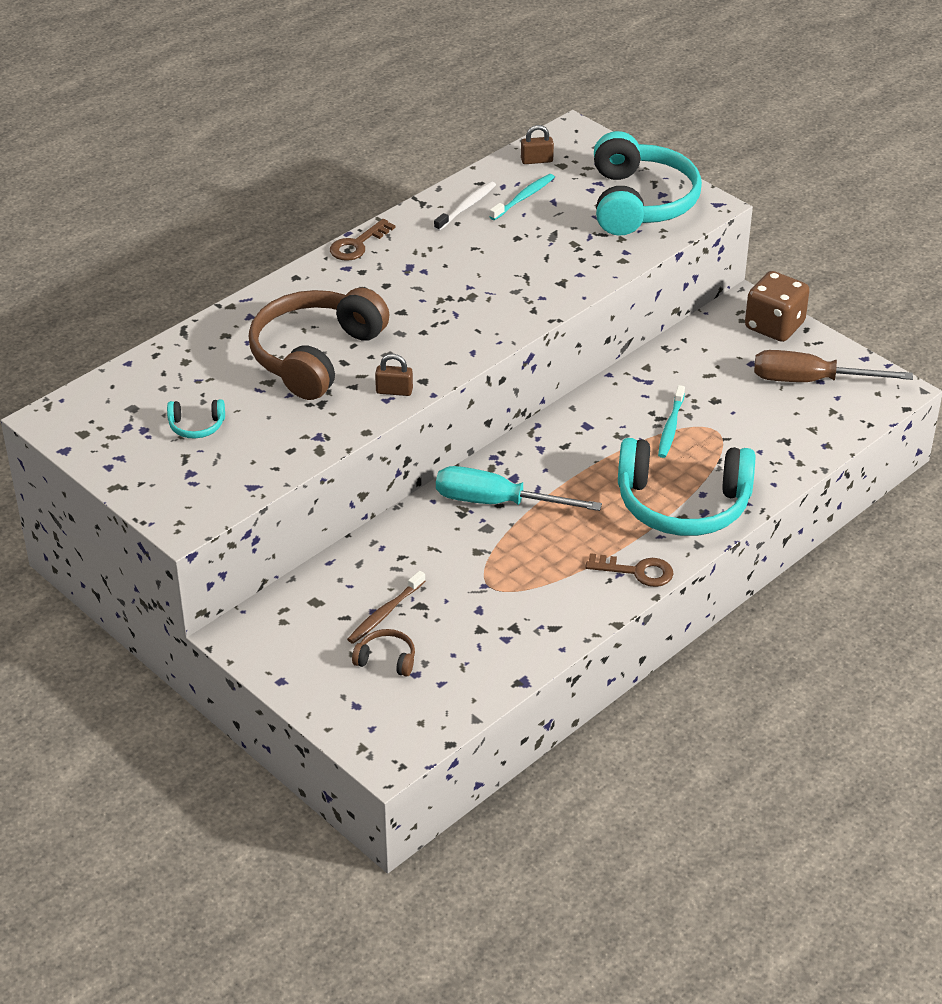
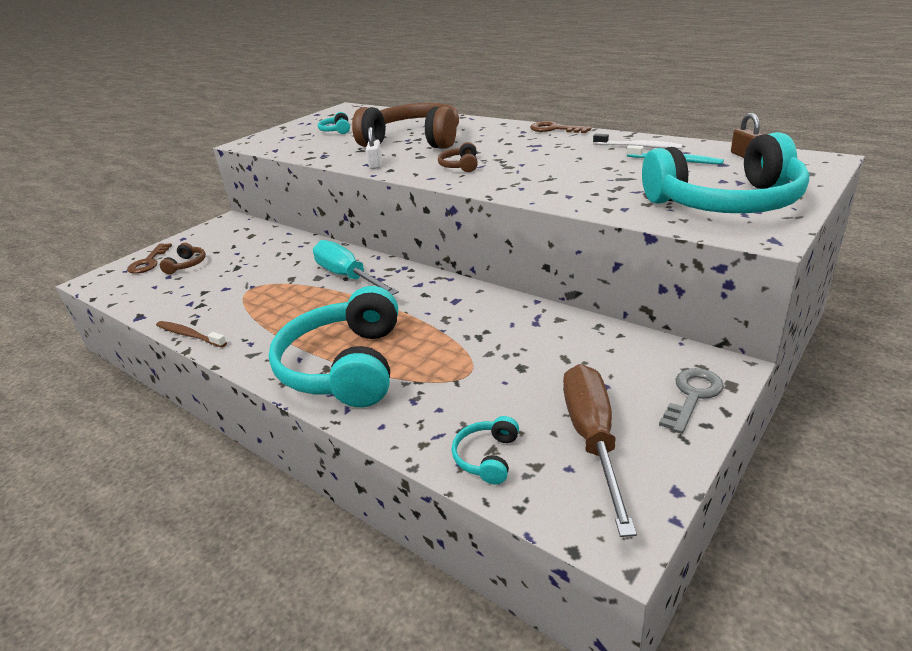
camera: 85 degrees right, 10 degrees down
brown toothbrush [347,571,425,644] -> brown toothbrush moved to [156,321,227,347]
brown padlock [375,354,413,396] -> white padlock [366,127,383,169]
turquoise screwdriver [436,466,602,511] -> turquoise screwdriver turned 45 degrees counterclockwise [313,240,399,295]
brown key [585,553,673,587] -> brown key moved to [127,243,172,274]
turquoise toothbrush [658,385,685,458] -> none
brown dice [745,271,810,342] -> grey key [659,368,724,434]
none -> brown headphones [438,142,478,172]
none -> turquoise headphones [452,416,519,485]

